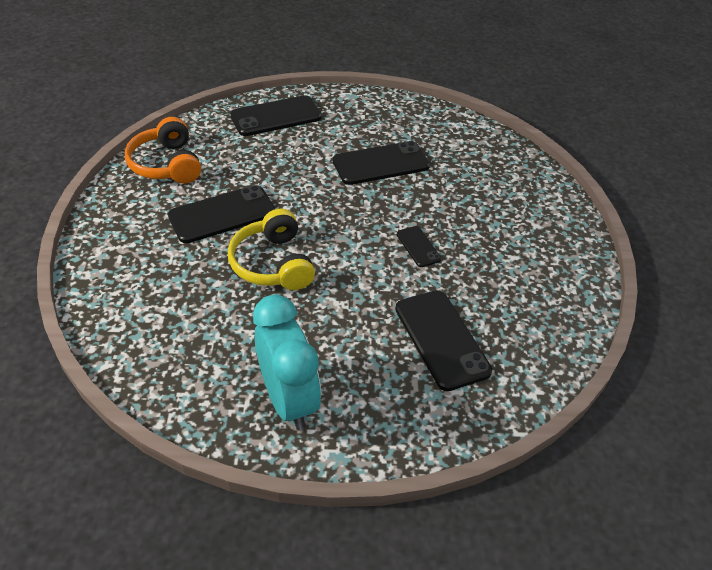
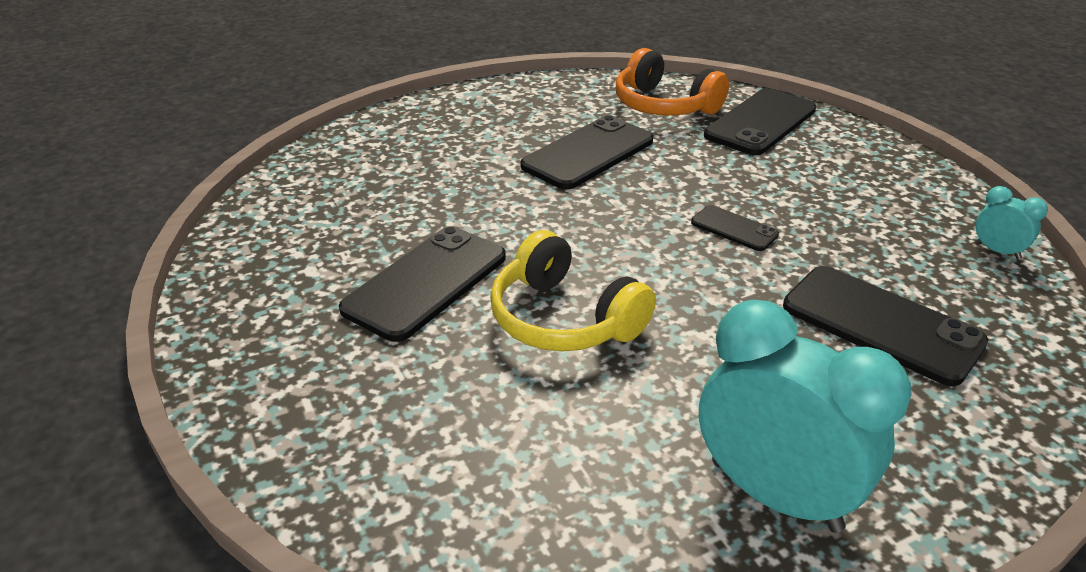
camera: 25 degrees left, 10 degrees down
orange headphones [125,117,201,184] -> orange headphones moved to [616,48,729,116]
black phone [230,95,322,136] -> black phone moved to [704,88,816,155]
none -> turquoise clock [975,186,1048,260]

